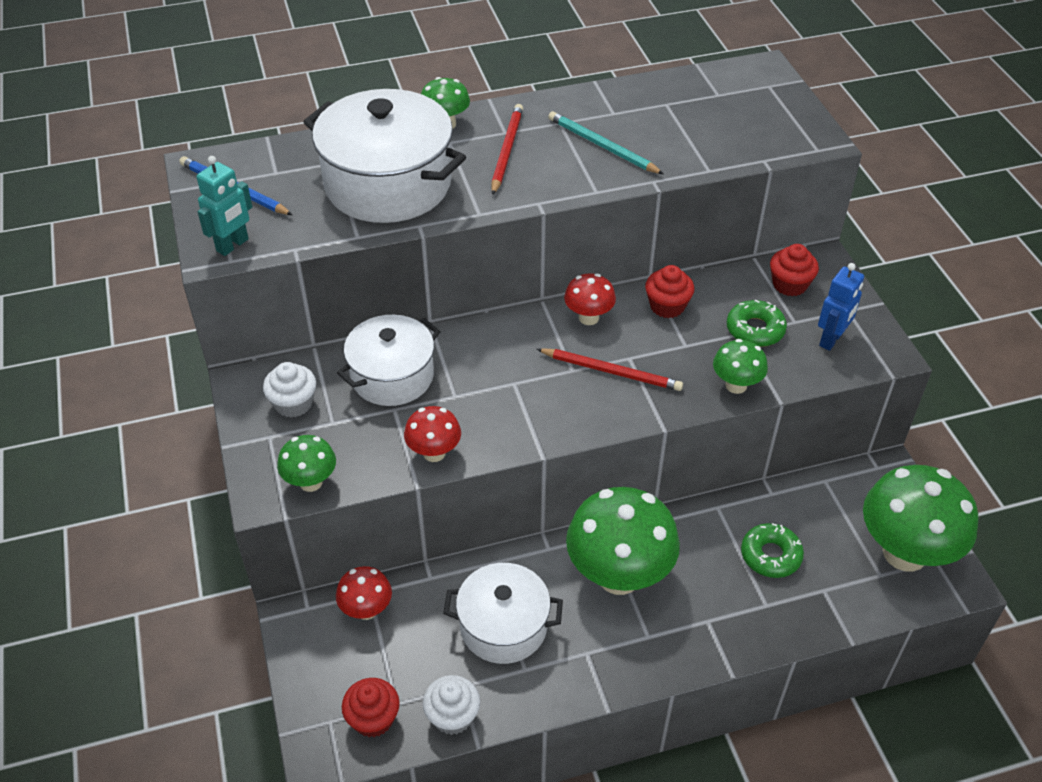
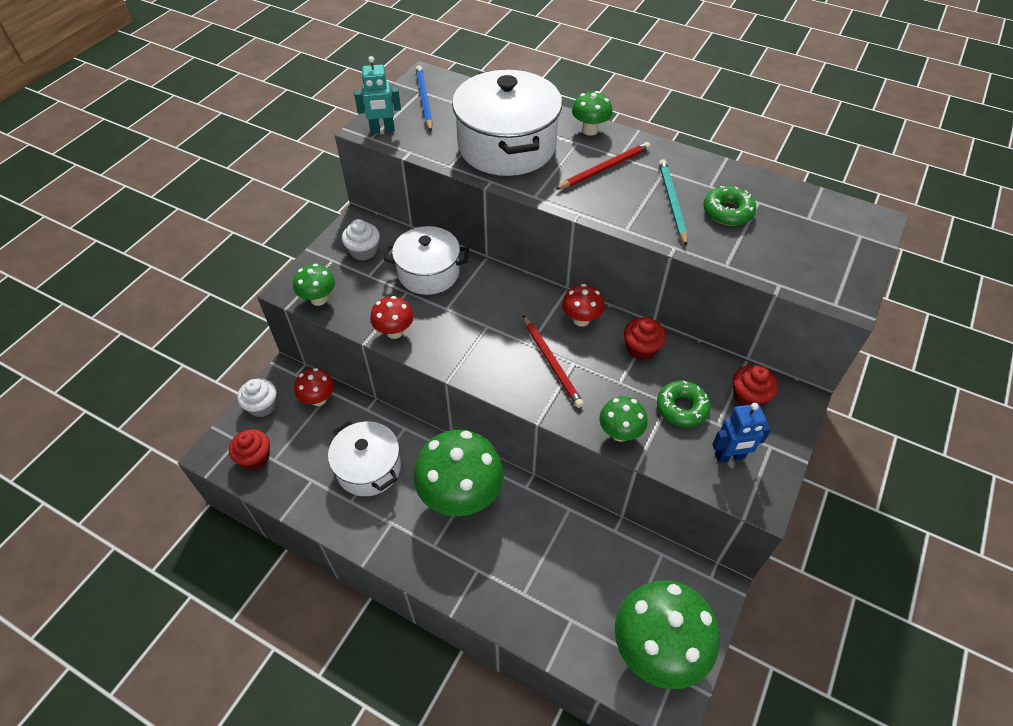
camera: 45 degrees right, 5 degrees up
white cupcake [423,675,480,735] -> white cupcake moved to [237,378,276,417]
green donut [741,523,804,578] -> green donut moved to [704,186,756,226]

